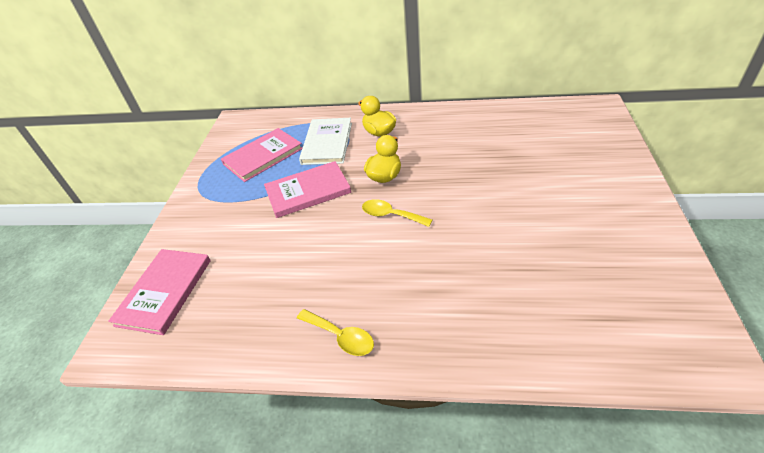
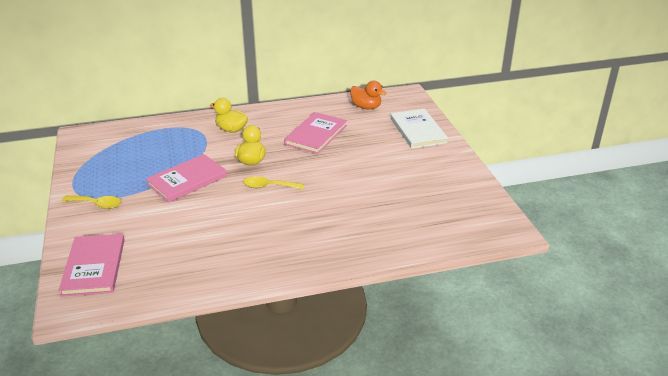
camera: 25 degrees left, 10 degrees down
pink book [221,128,302,182] -> pink book moved to [284,112,347,154]
yellow spoon [297,309,374,356] -> yellow spoon moved to [62,196,121,209]
white book [299,118,352,165] -> white book moved to [390,109,448,149]
none -> orange duck [350,81,386,109]

